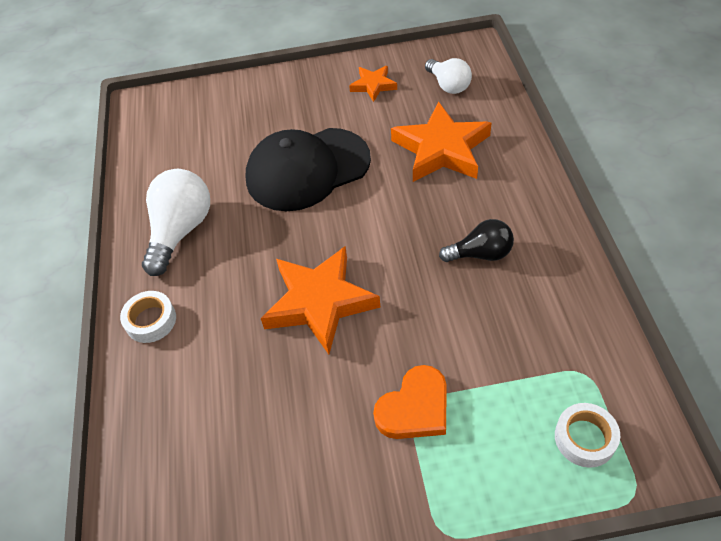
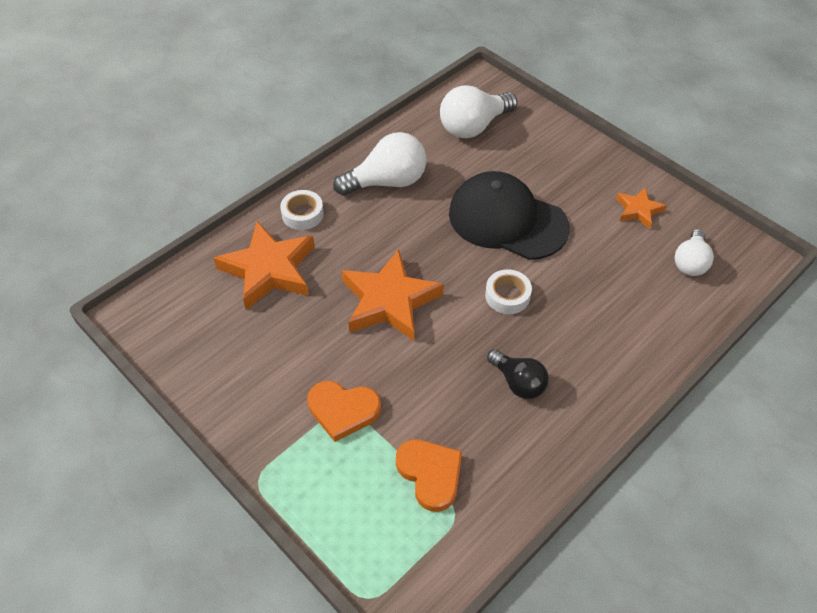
camera: 50 degrees right, 0 degrees up
orange star [391,101,492,182] -> orange star moved to [214,221,315,310]
white tape [555,403,620,468] -> white tape moved to [485,269,532,314]
none -> orange heart [396,439,462,512]
none -> white light bulb [440,85,517,138]

